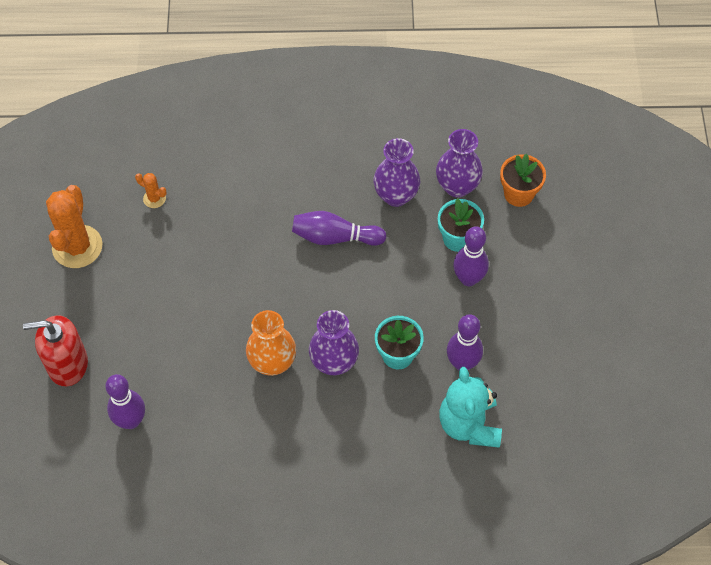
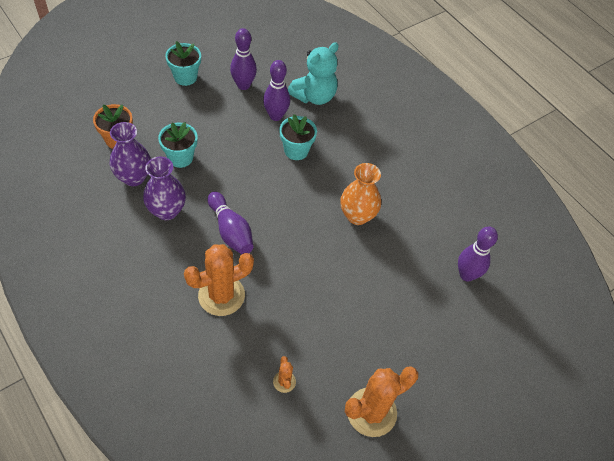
camera: 130 degrees left, 5 degrees down
red soap dispenser [23,315,88,386] -> none
purple vase [309,310,359,375] -> none
purple bowling pin [453,226,489,286] -> purple bowling pin moved to [230,28,257,90]
none -> turquoise flower pot [165,41,201,86]
none -> orange cactus [184,244,254,316]

